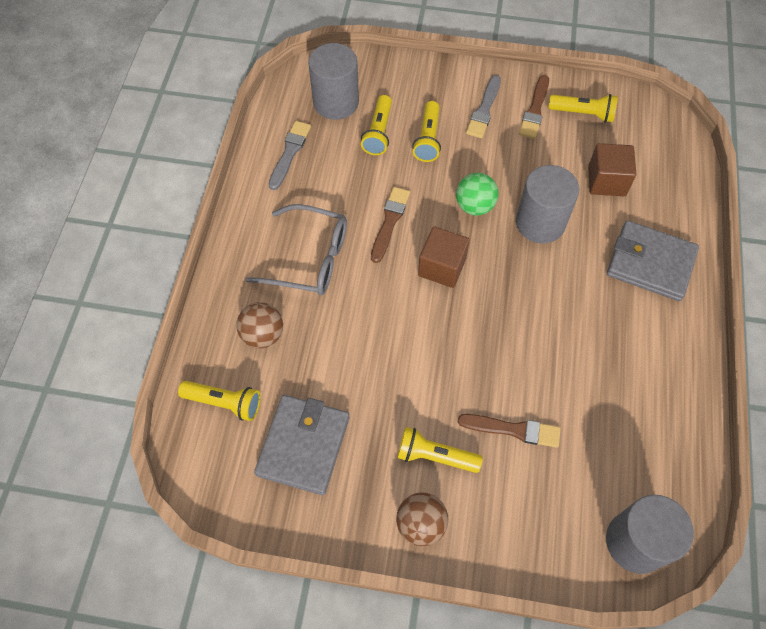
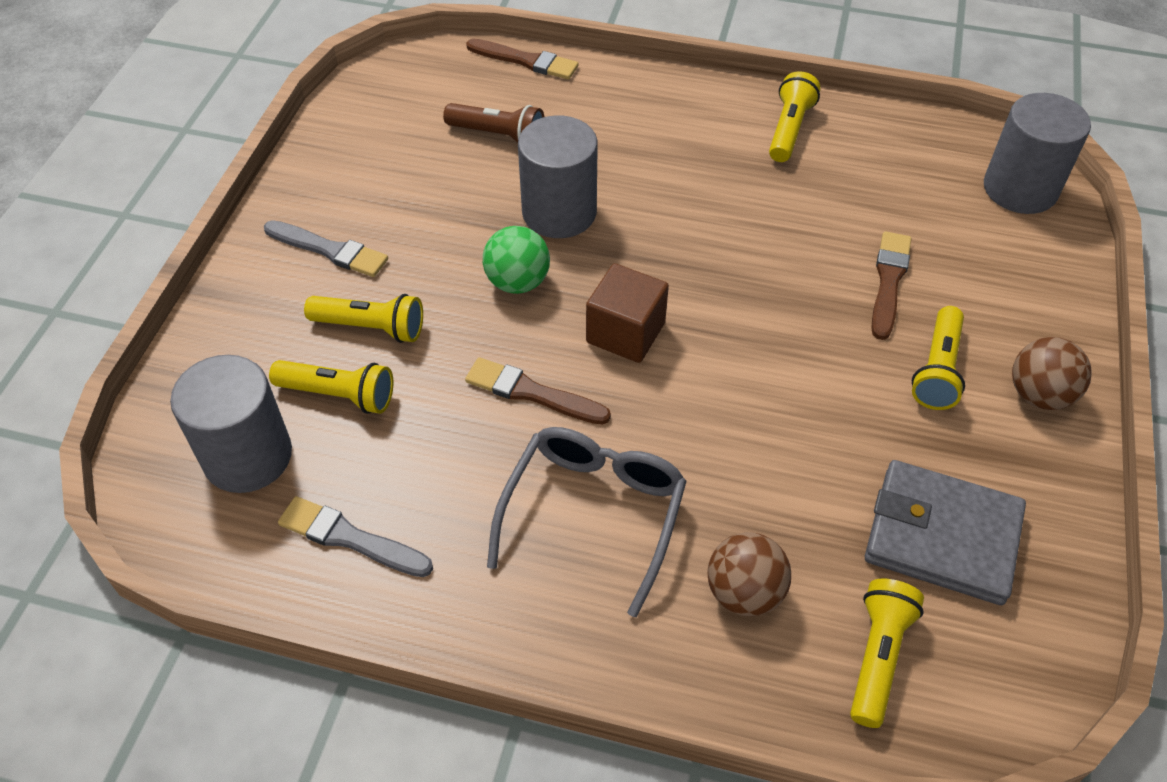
camera: 85 degrees left, 10 degrees down
brown brush [519,75,549,139] -> brown brush moved to [466,39,578,79]
yellow flashlight [548,94,618,123] -> yellow flashlight moved to [769,71,820,162]
brown cube [588,143,636,196] -> brown flashlight [443,103,544,143]
grey wallet [607,221,699,301] -> none

